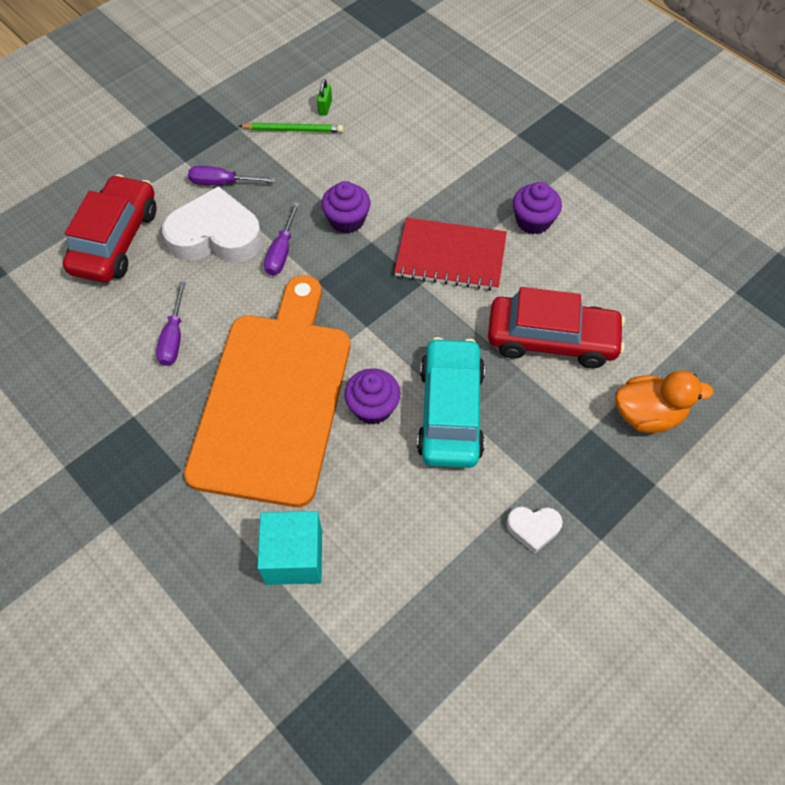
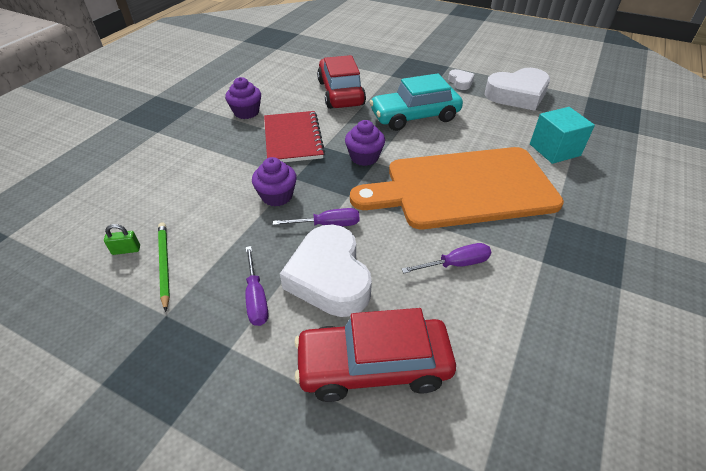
camera: 110 degrees left, 15 degrees down
purple cupcake [344,368,401,424] -> purple cupcake moved to [345,120,385,166]
orange duck [615,371,713,433] -> none
none -> white heart [484,68,550,111]

